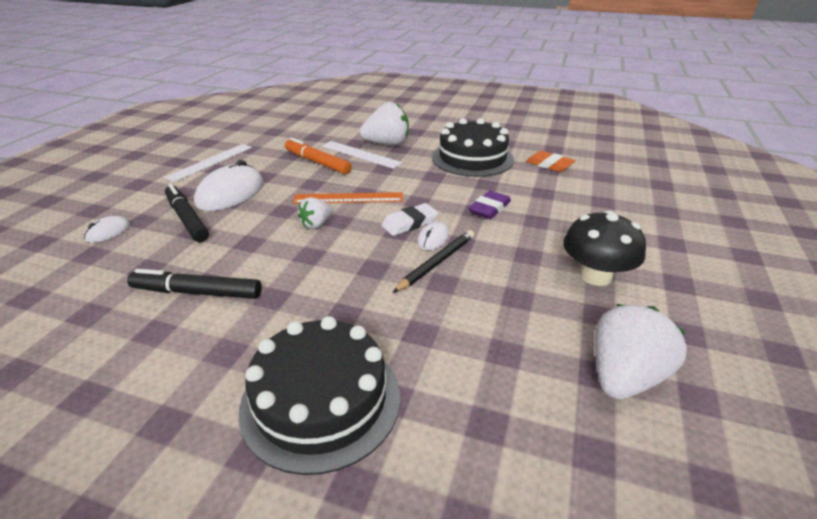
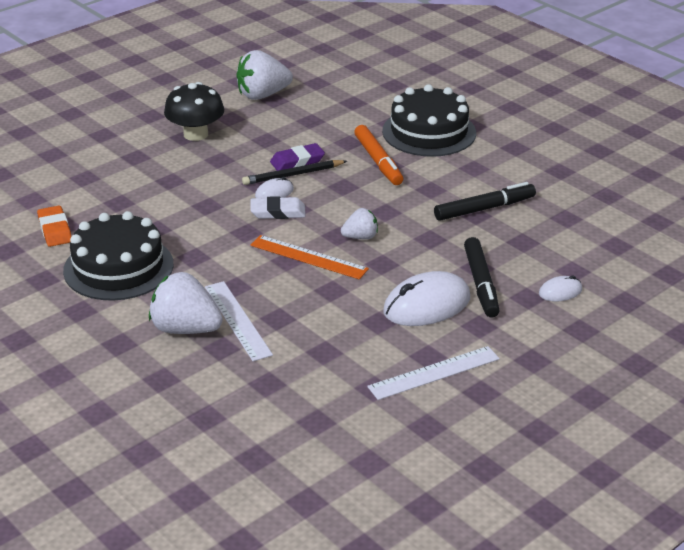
camera: 150 degrees left, 0 degrees up
black marker [127,269,262,299] -> black marker turned 60 degrees counterclockwise [434,182,536,221]
orange marker [285,138,352,174] -> orange marker moved to [354,125,403,185]
purple eraser [468,191,511,219] -> purple eraser moved to [270,143,325,171]

